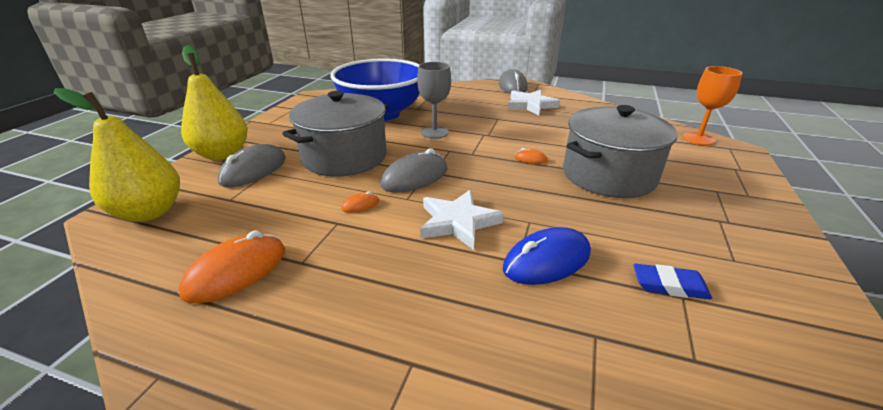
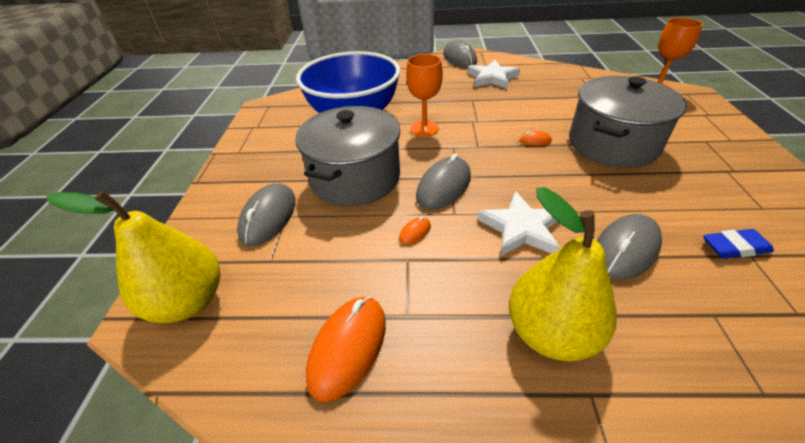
camera: 15 degrees left, 10 degrees up
yellow pear [181,45,248,160] -> yellow pear moved to [509,187,617,362]
grey goblet [417,62,451,139] -> orange goblet [406,54,443,137]
blue mouse [503,227,591,285] -> grey mouse [597,214,662,280]

